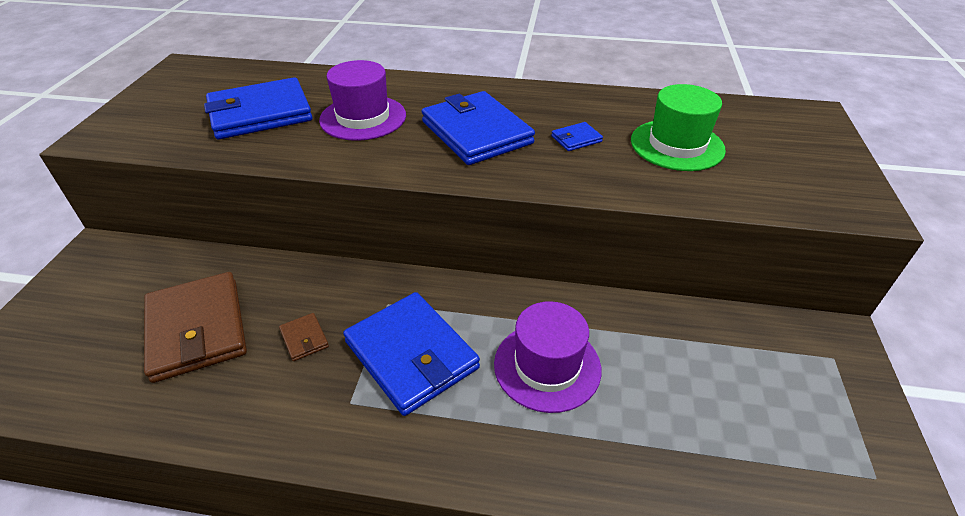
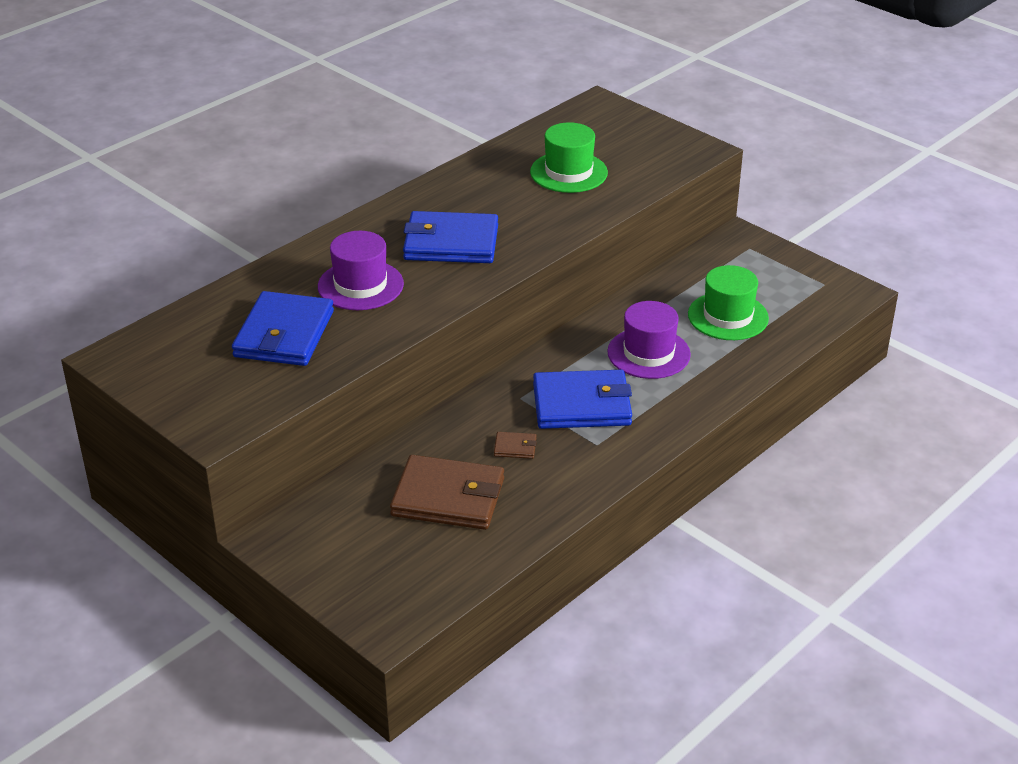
camera: 55 degrees left, 5 degrees down
blue wallet [551,122,603,151] -> none
none -> green hat [688,265,769,340]

